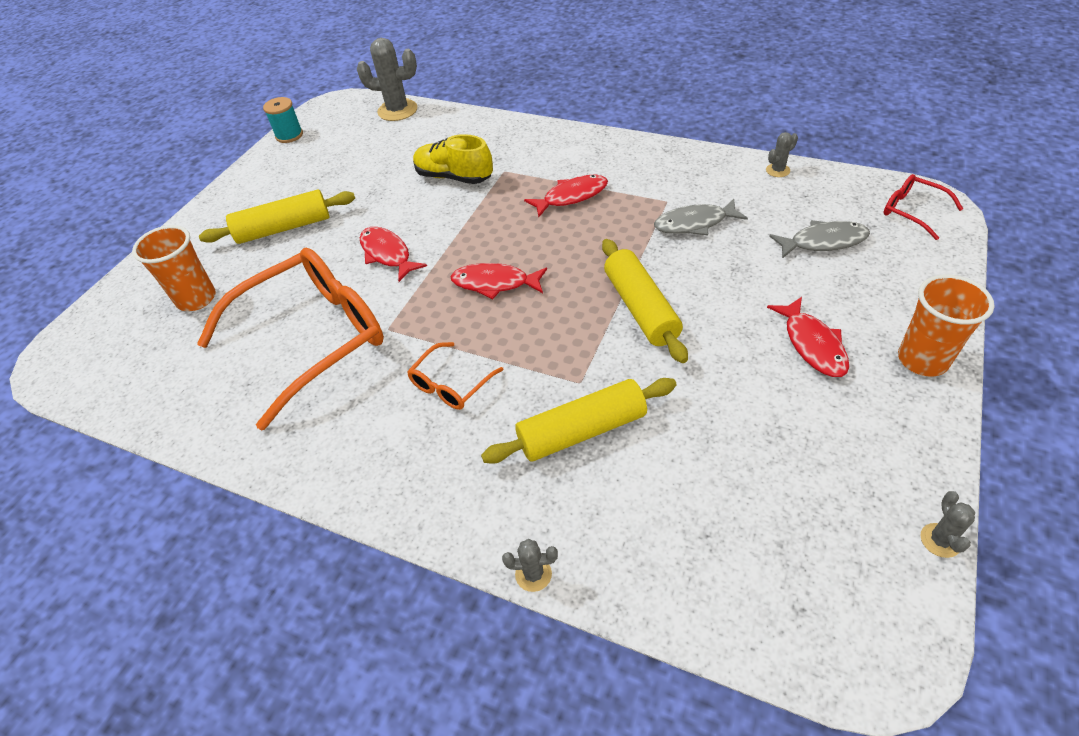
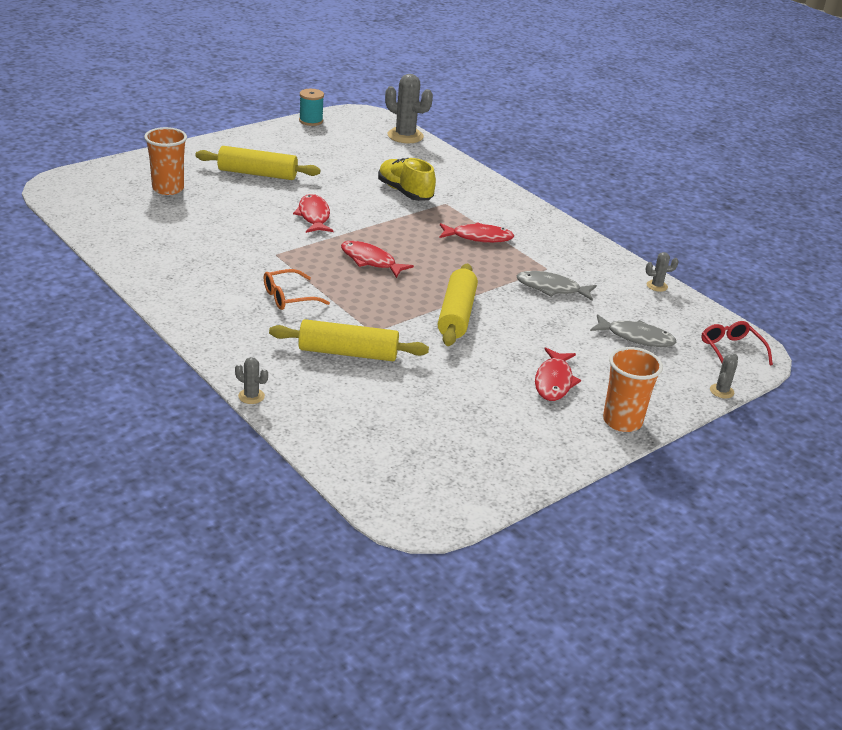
camera: 20 degrees right, 15 degrees down
orange glasses [197,248,384,430] -> none
grey cactus [920,491,975,558] -> grey cactus moved to [710,354,738,398]

